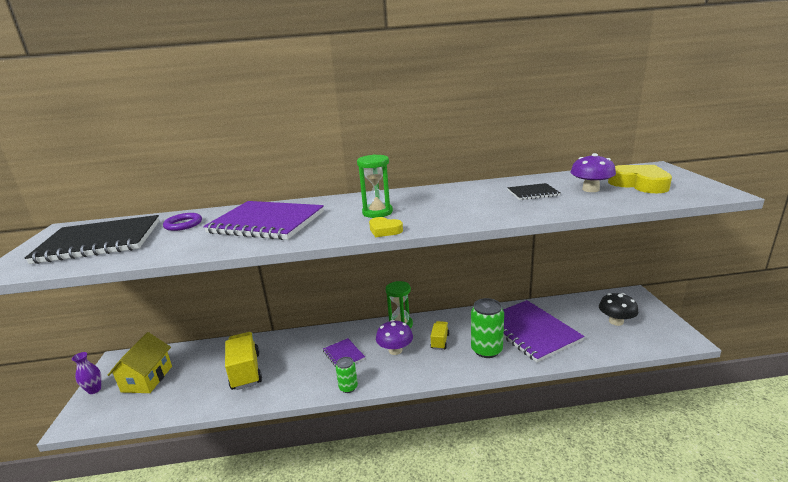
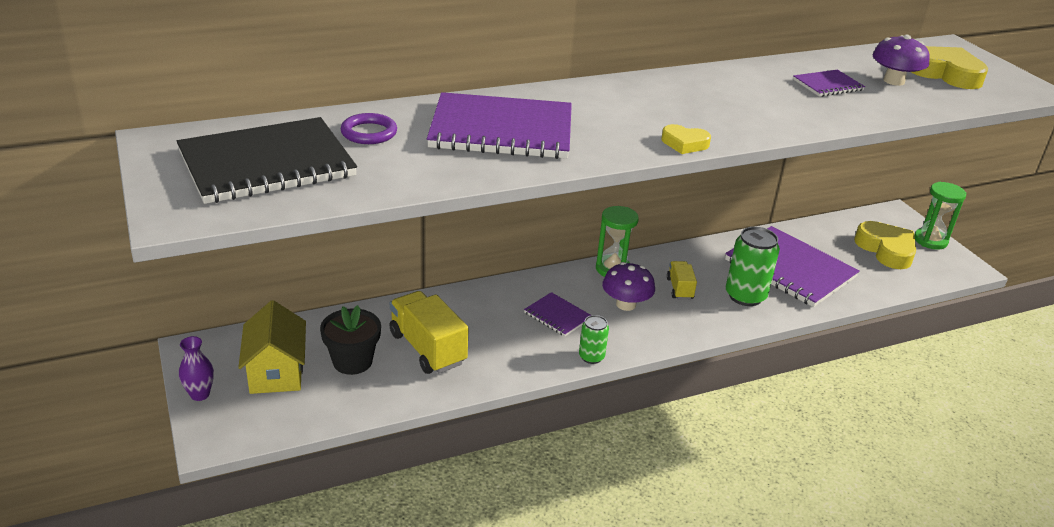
camera: 20 degrees left, 10 degrees up
green hourglass [357,154,393,218] -> green hourglass moved to [914,182,966,250]
black notebook [507,183,560,200] -> purple notebook [793,70,865,97]
black mushroom [599,293,639,326] -> yellow heart [854,221,916,269]
none -> black flower pot [320,305,381,375]

